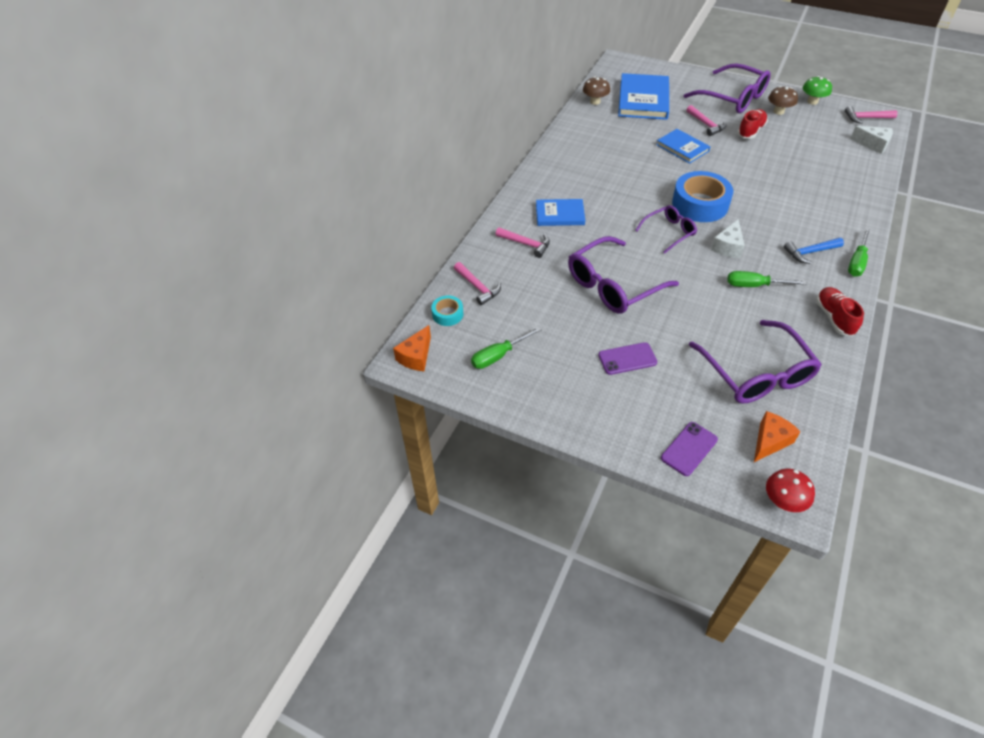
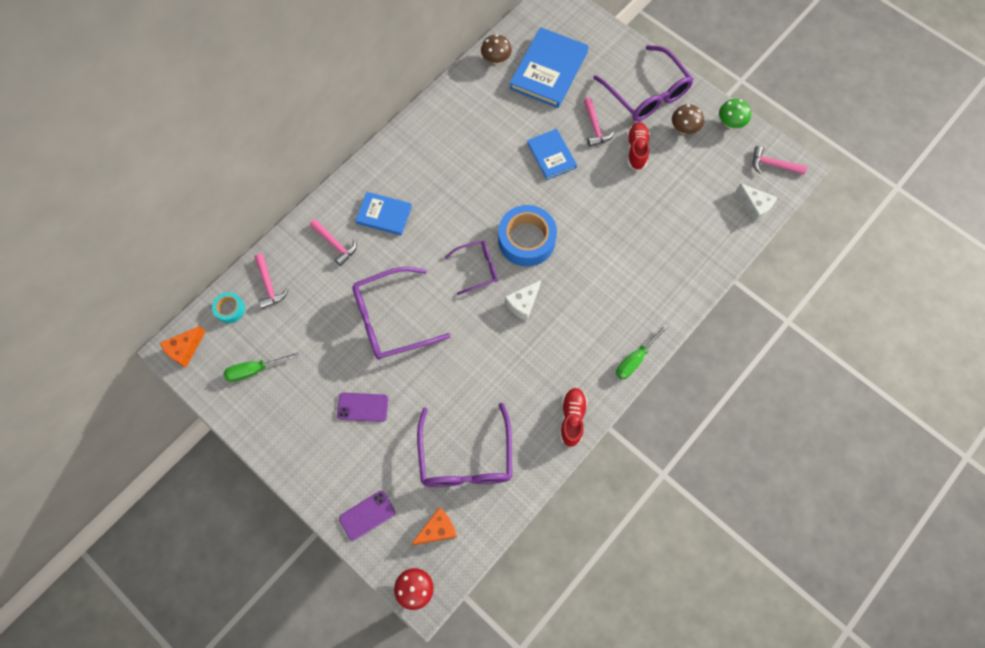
camera: 15 degrees right, 20 degrees up
green screwdriver [727,271,807,287] -> none
red shoe [737,109,768,139] -> red shoe turned 45 degrees counterclockwise [627,122,650,170]
blue hammer [784,238,844,264] -> none

